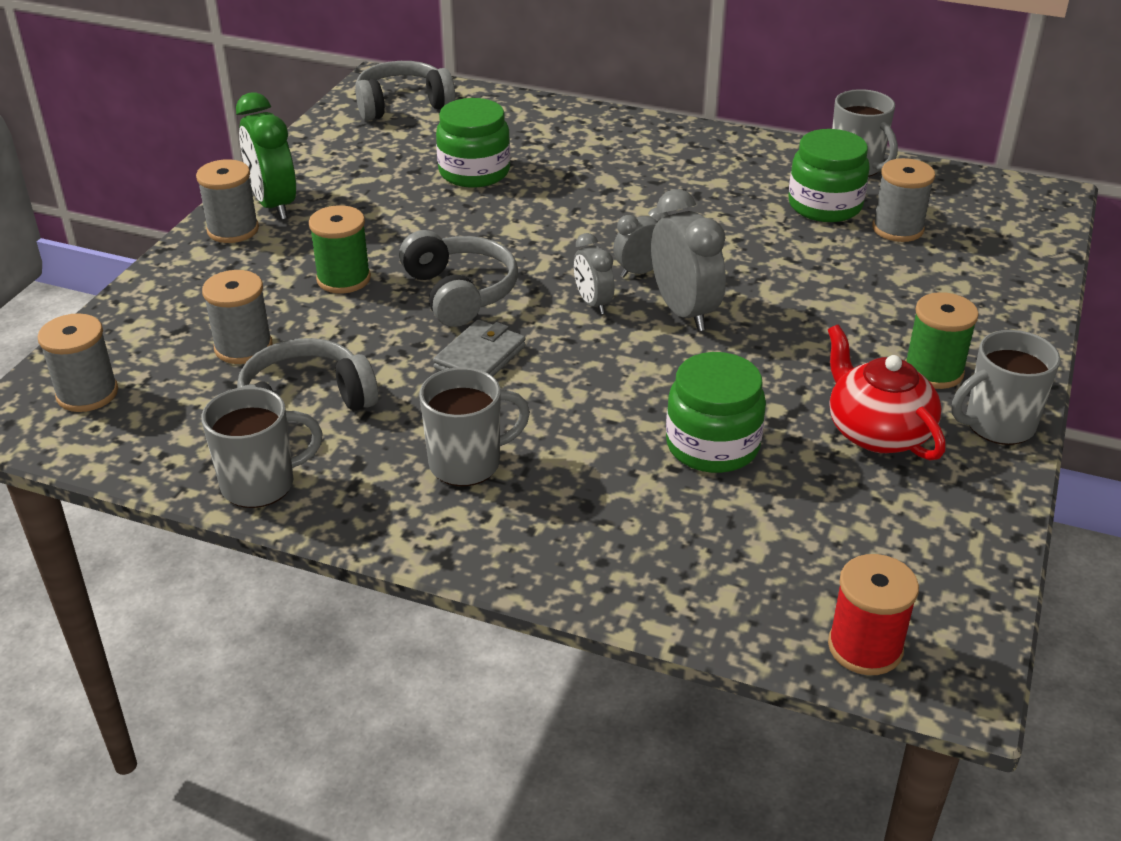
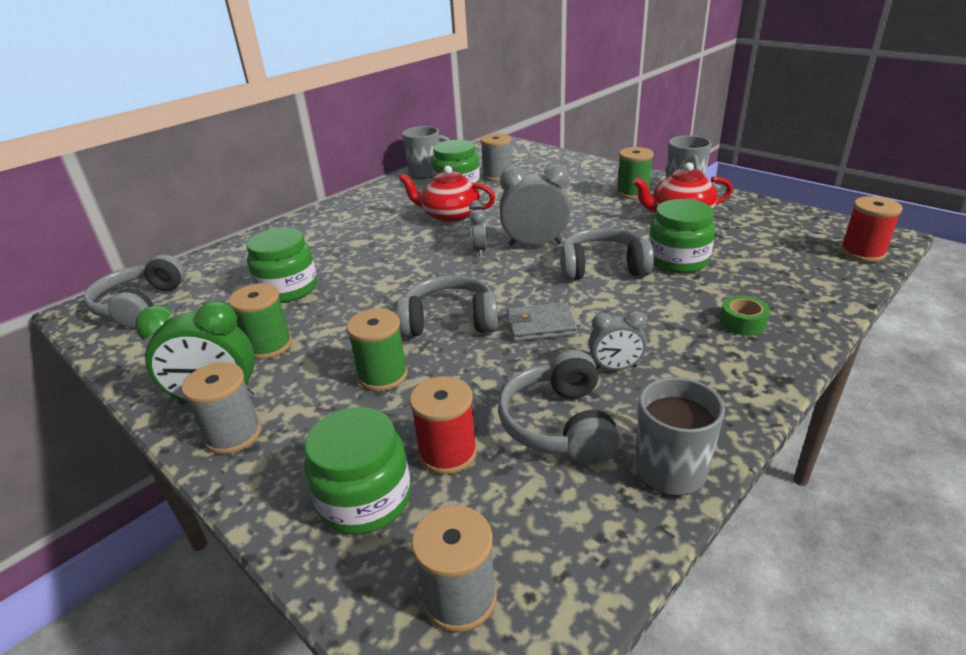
camera: 65 degrees left, 5 degrees down
grey spool [202,270,273,364] -> red spool [410,376,477,475]
grey mug [419,367,530,486] -> none
grey wallet [433,319,526,376] -> grey wallet turned 60 degrees counterclockwise [507,302,577,342]
grey clock [574,233,615,314] -> grey clock moved to [589,311,647,370]
none -> green spool [229,283,292,359]
none -> green jar [304,407,411,535]
none -> red teapot [399,166,496,223]
none -> grey headphones [561,228,654,280]
none -> green tape [720,296,770,336]

